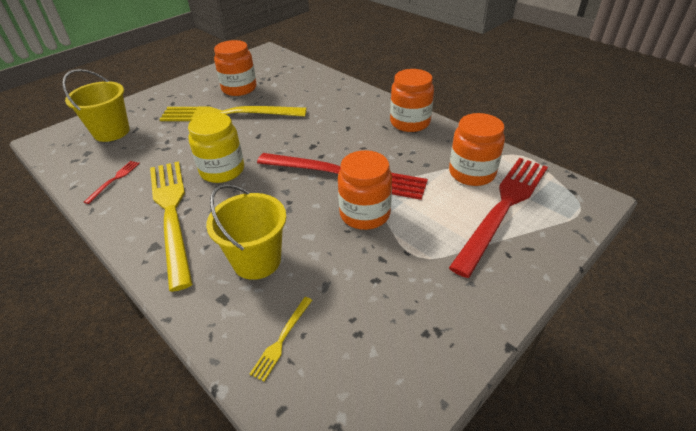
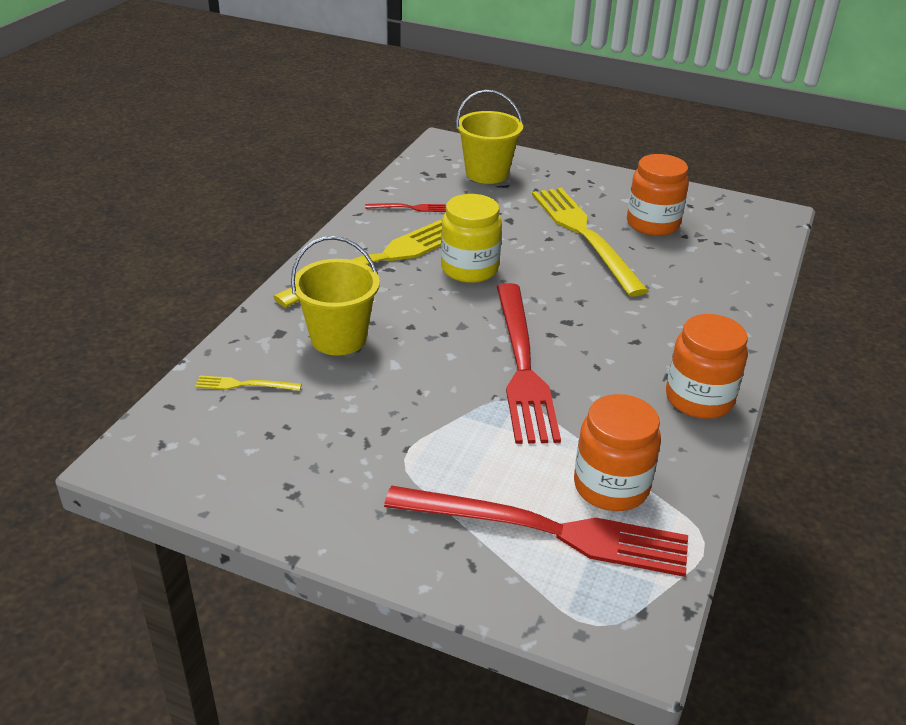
camera: 65 degrees right, 5 degrees down
orange jar [338,150,392,230] -> none

